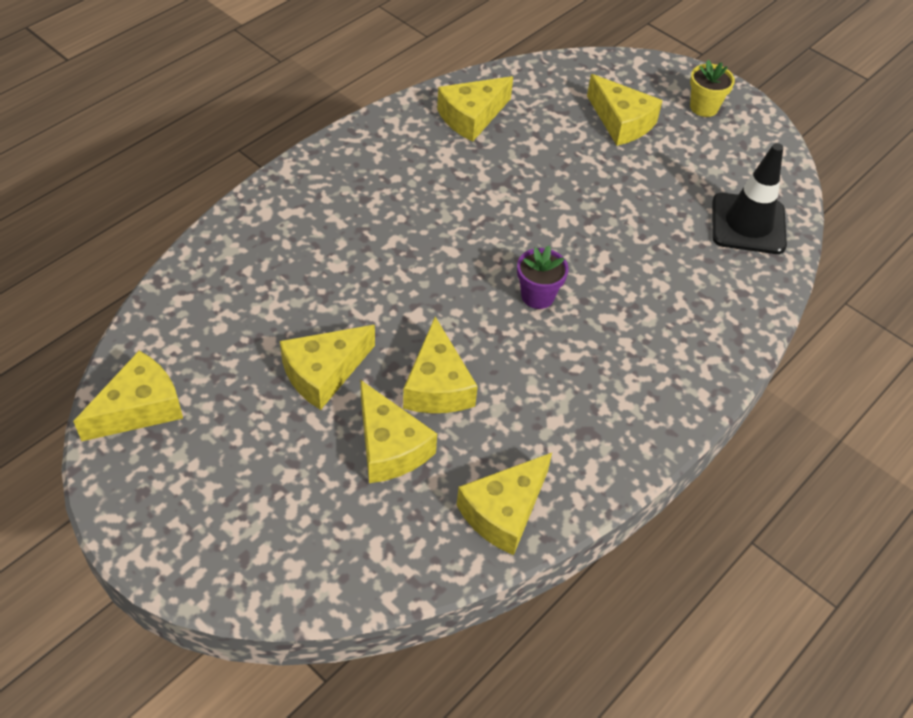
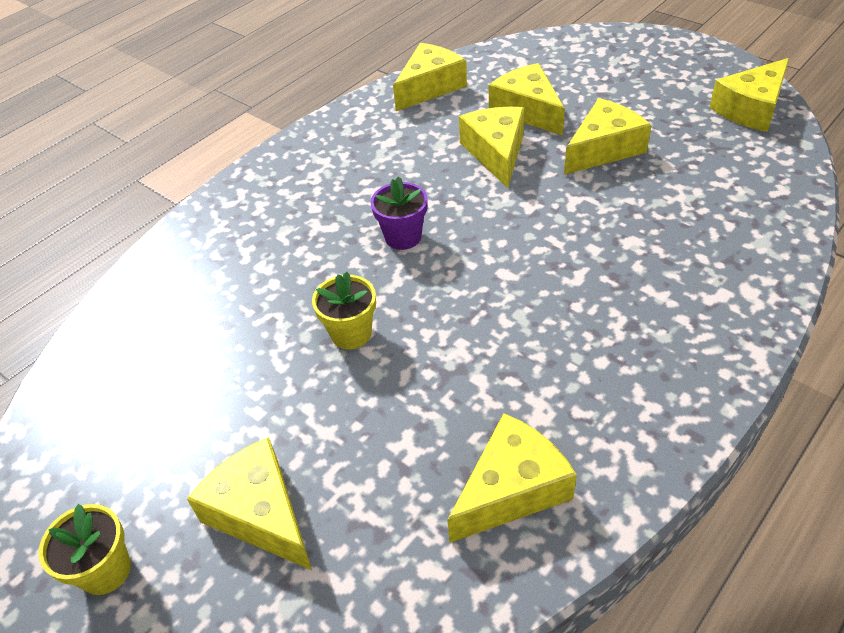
camera: 175 degrees left, 5 degrees down
black traffic cone [712,143,787,254] -> none
none -> yellow flower pot [312,272,376,350]

